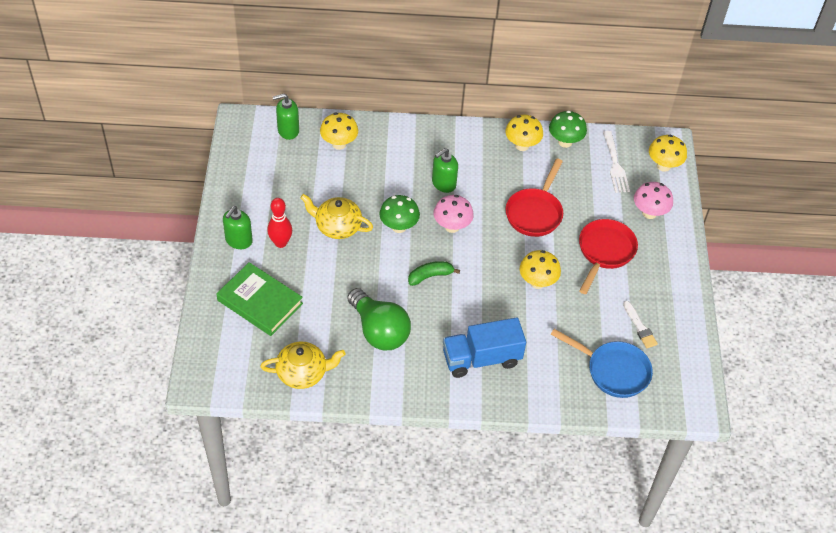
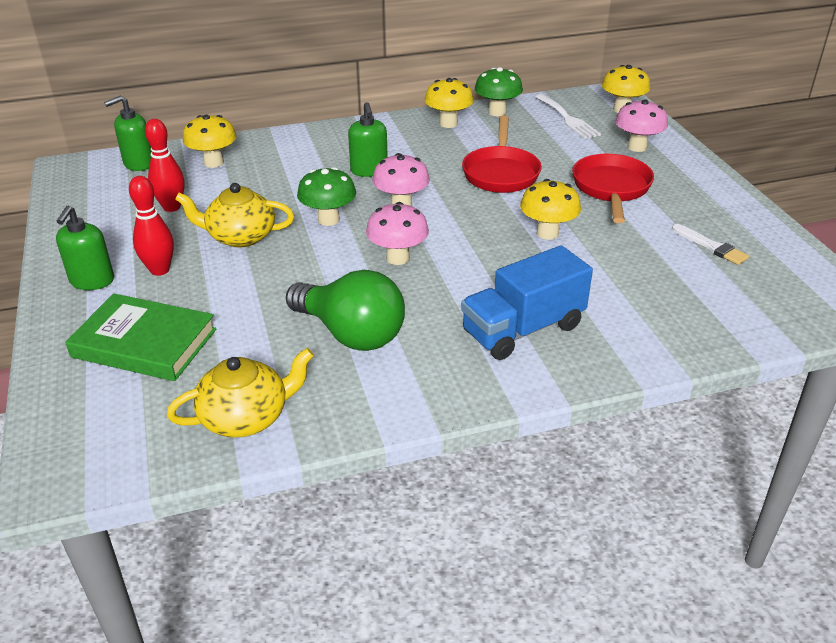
camera: 15 degrees left, 15 degrees down
green banana [408,261,460,286] -> pink mushroom [366,202,429,265]
green soap dispenser [432,148,458,193] -> green soap dispenser turned 45 degrees counterclockwise [348,102,388,177]
blue pan [551,329,653,398] -> none
none -> red bowling pin [145,119,185,212]

